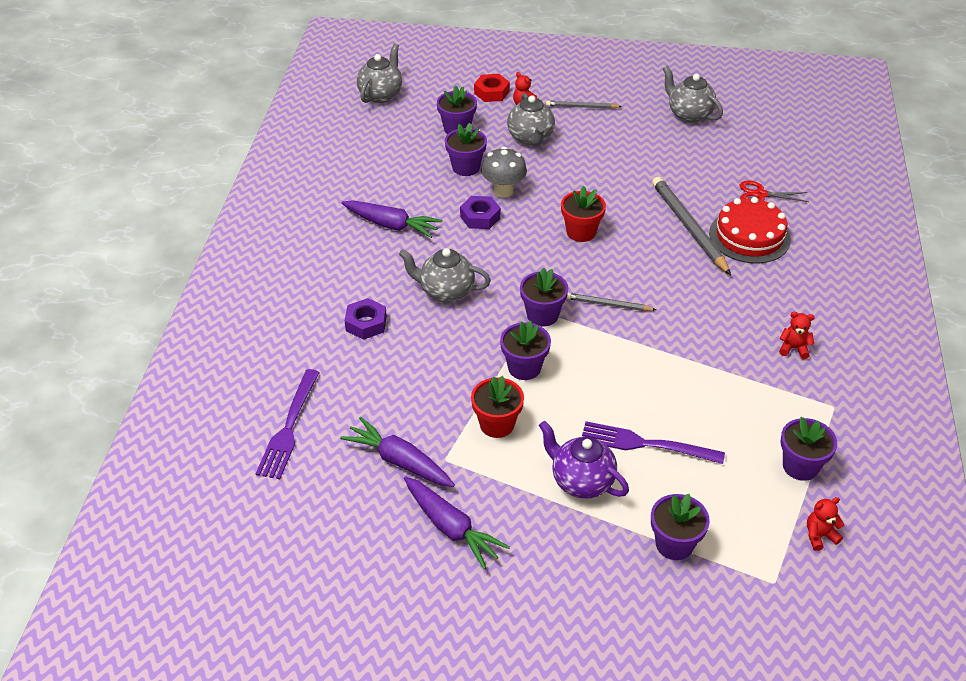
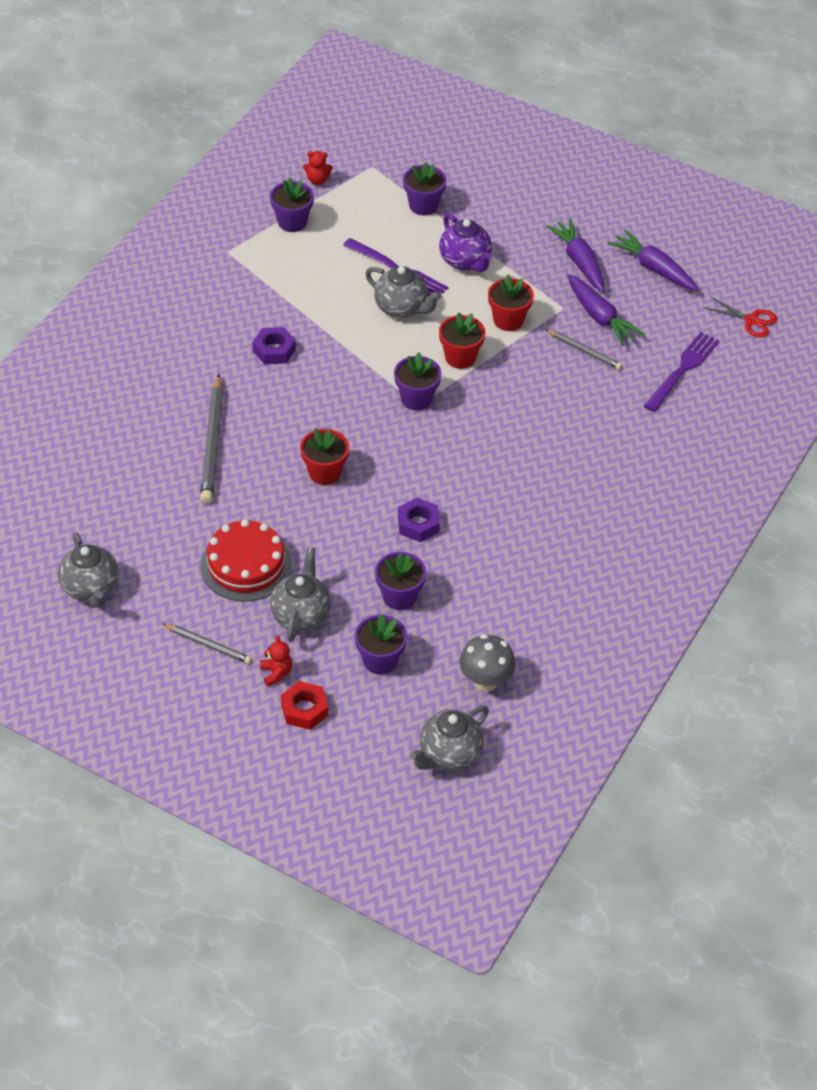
camera: 160 degrees left, 5 degrees up
purple carrot [342,200,442,238] -> purple carrot moved to [608,229,699,291]
purple nut [345,298,387,340] -> purple nut moved to [252,327,296,364]
grey teapot [399,248,491,303] -> grey teapot moved to [365,266,442,318]
grey mushroom [481,147,527,197] -> grey mushroom moved to [459,634,516,692]
purple flower pot [500,321,551,380] -> red flower pot [439,312,486,369]
grey pencil [567,293,656,311] -> grey pencil moved to [545,329,622,370]
red cake [709,197,791,263] -> red cake moved to [200,519,292,601]
red scissors [740,181,809,202] -> red scissors moved to [703,296,777,338]
red teddy bear [779,312,815,359] -> none

